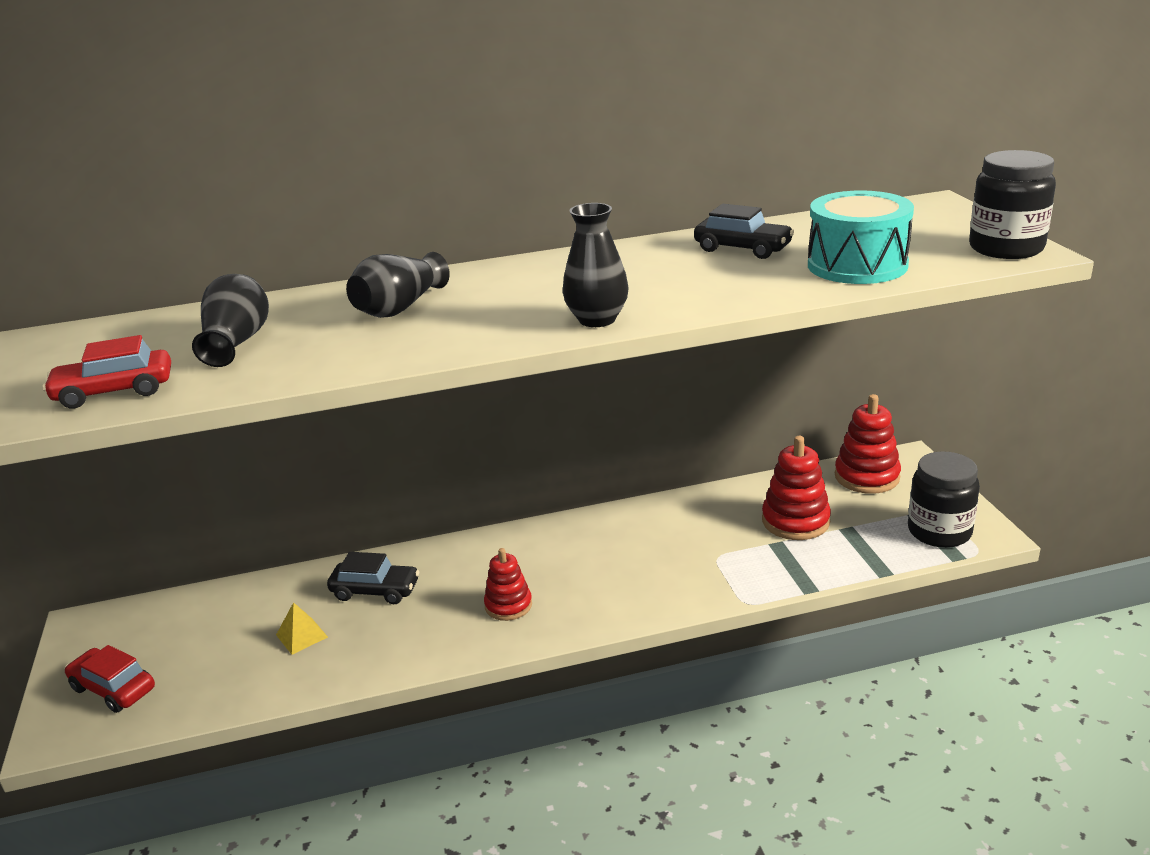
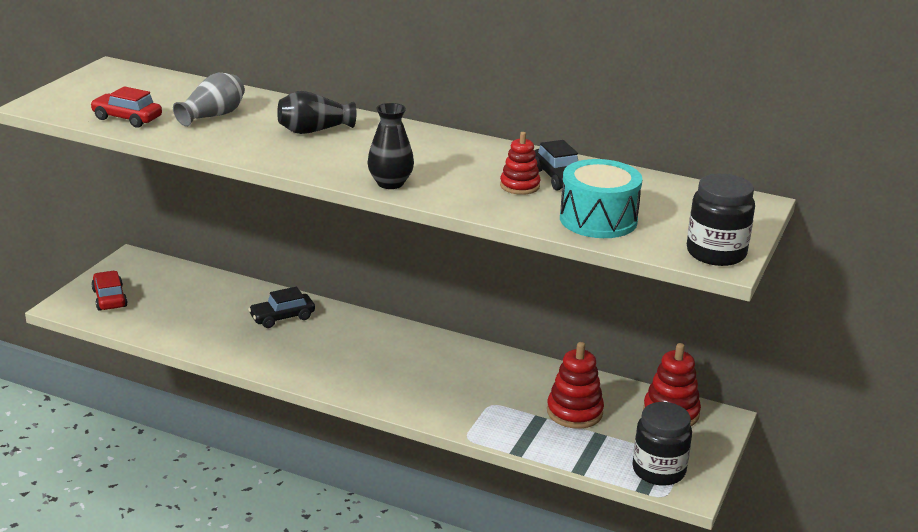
camera: 35 degrees right, 0 degrees up
black vase [192,274,269,367] -> grey vase [173,73,245,127]
yellow pyramid [276,602,328,655] -> none
black car [327,552,419,604] -> black car turned 105 degrees clockwise [248,287,315,328]
red stacking toy [484,548,532,621] -> red stacking toy moved to [500,132,541,195]

